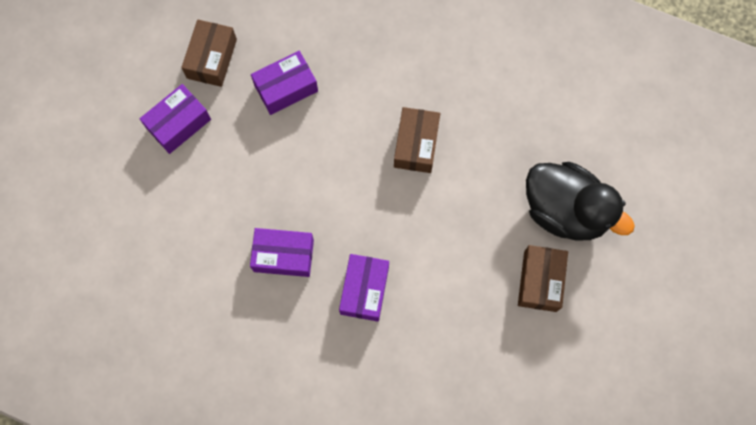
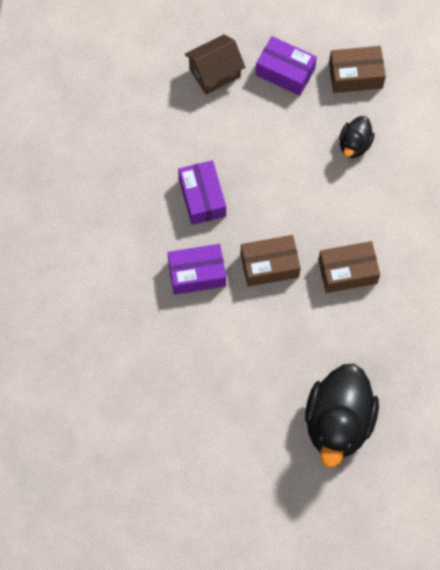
camera: 70 degrees right, 5 degrees down
purple box [251,51,318,115] -> black duck [339,116,375,158]
brown box [518,245,568,312] -> brown box moved to [241,235,301,287]
none -> brown house [185,34,245,94]

